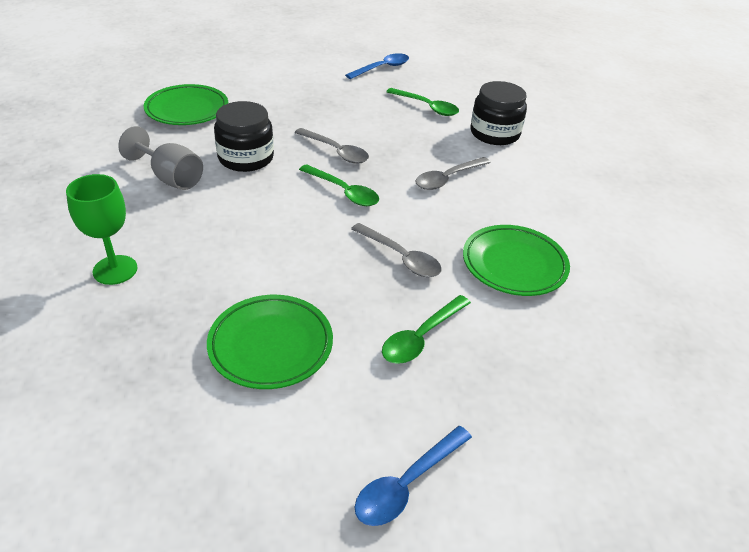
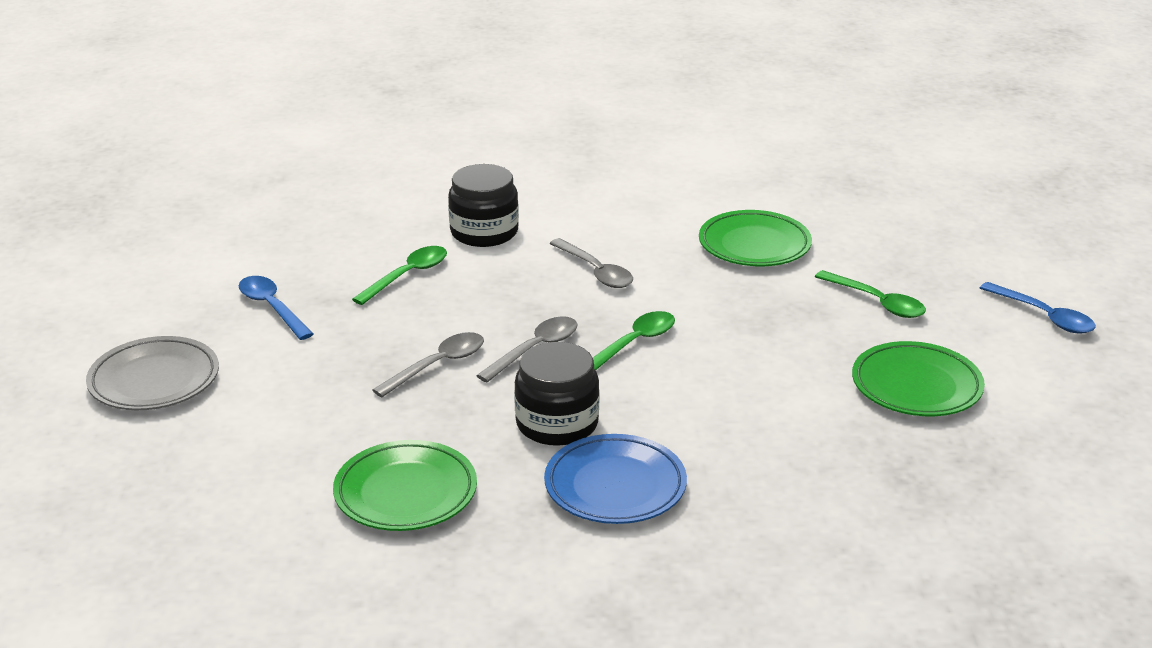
camera: 85 degrees left, 10 degrees down
green goblet [66,174,138,285] -> none
grey goblet [118,126,203,190] -> blue plate [544,434,687,524]
grey spoon [351,223,442,277] -> grey spoon moved to [372,332,484,397]
none -> grey plate [86,336,219,410]

